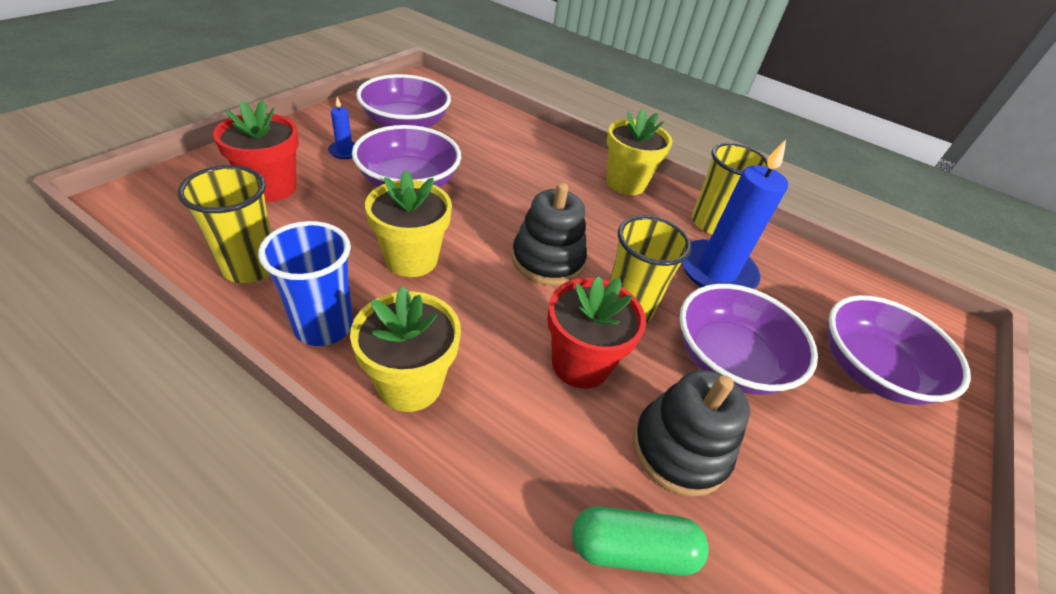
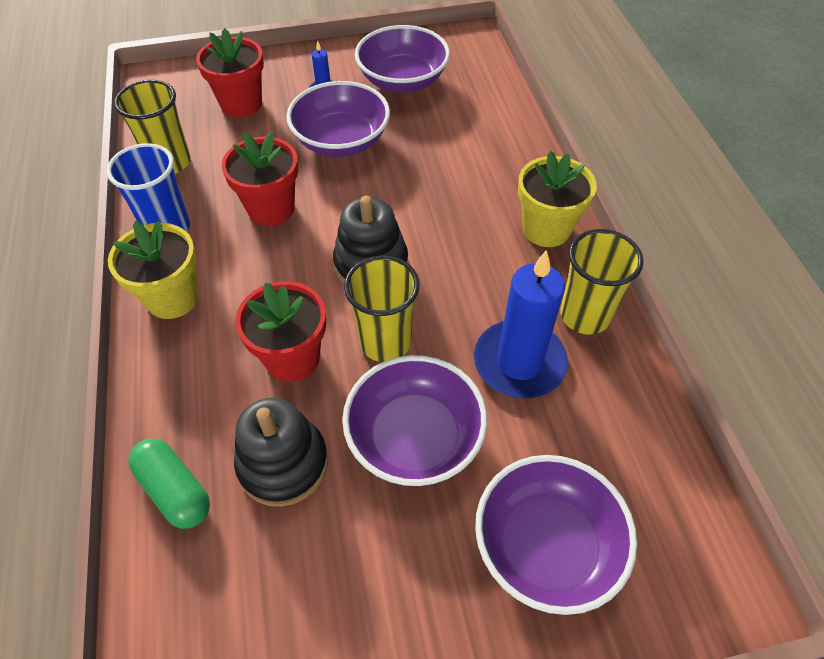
camera: 50 degrees right, 10 degrees up
yellow flower pot [365,170,452,277] -> red flower pot [222,132,298,226]

